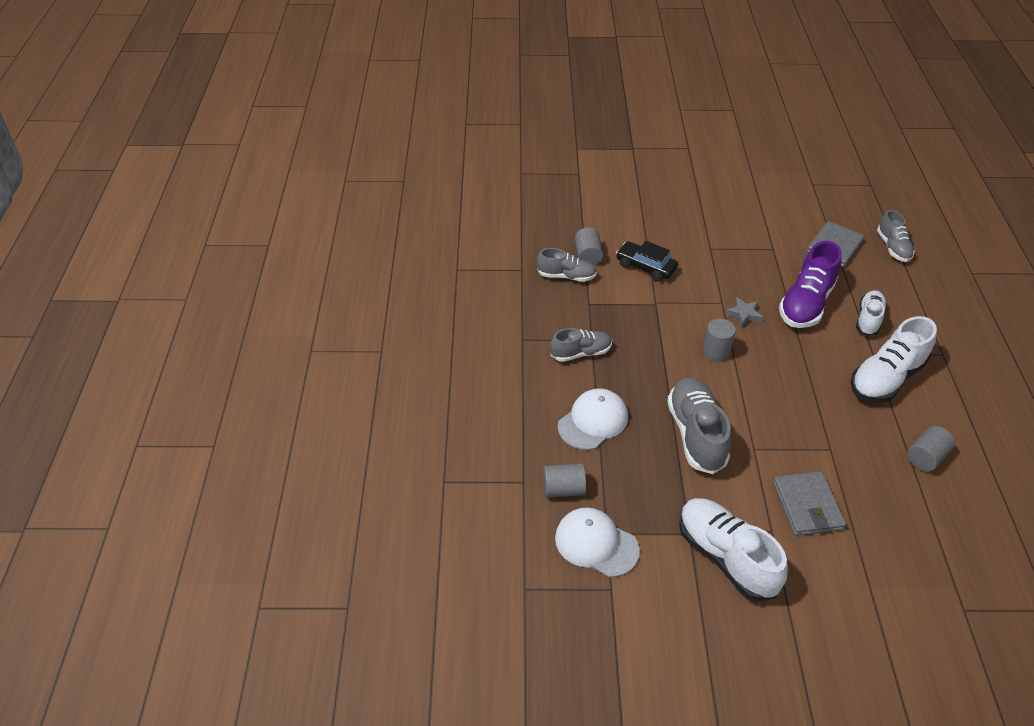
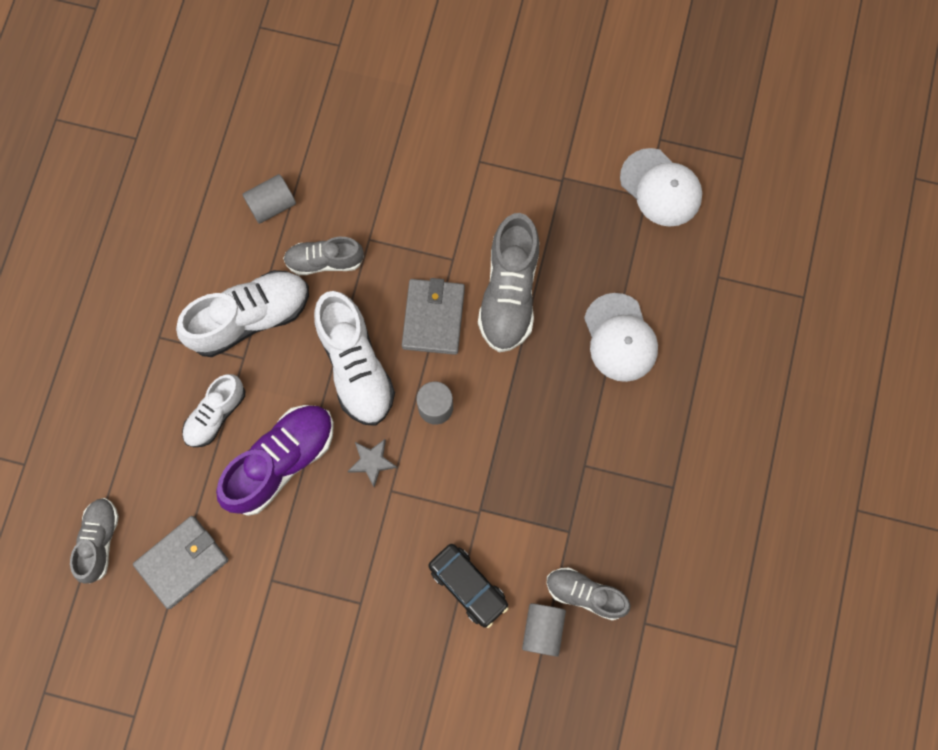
camera: 165 degrees left, 30 degrees up
grey cylinder [543,463,586,498] -> none
grey shoe [550,328,612,362] -> grey shoe moved to [283,237,364,275]
white cap [558,388,628,450] -> white cap turned 75 degrees counterclockwise [584,293,658,382]
white shoe [679,498,788,601] -> white shoe moved to [314,291,395,426]
grey wallet [773,471,846,536] -> grey wallet moved to [402,278,465,355]

